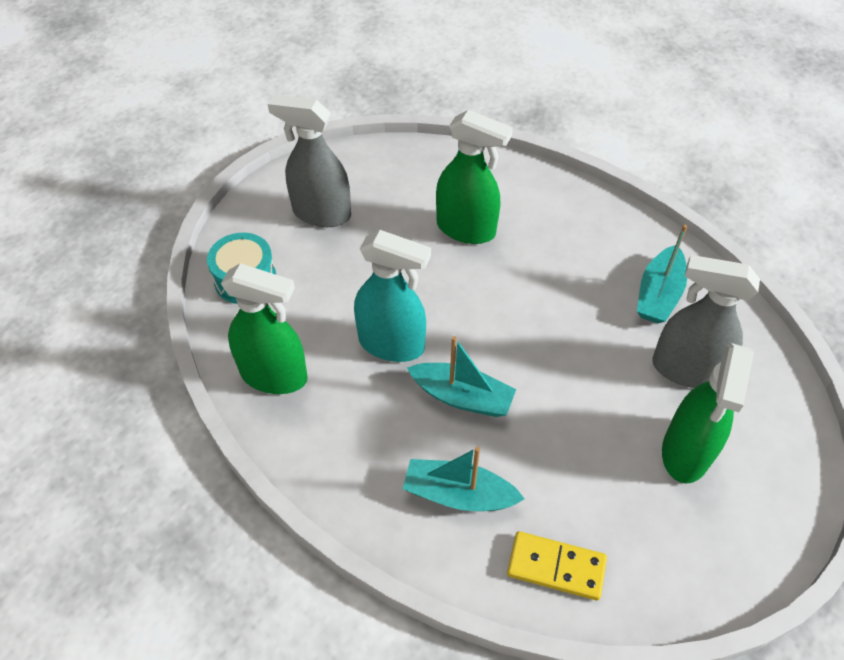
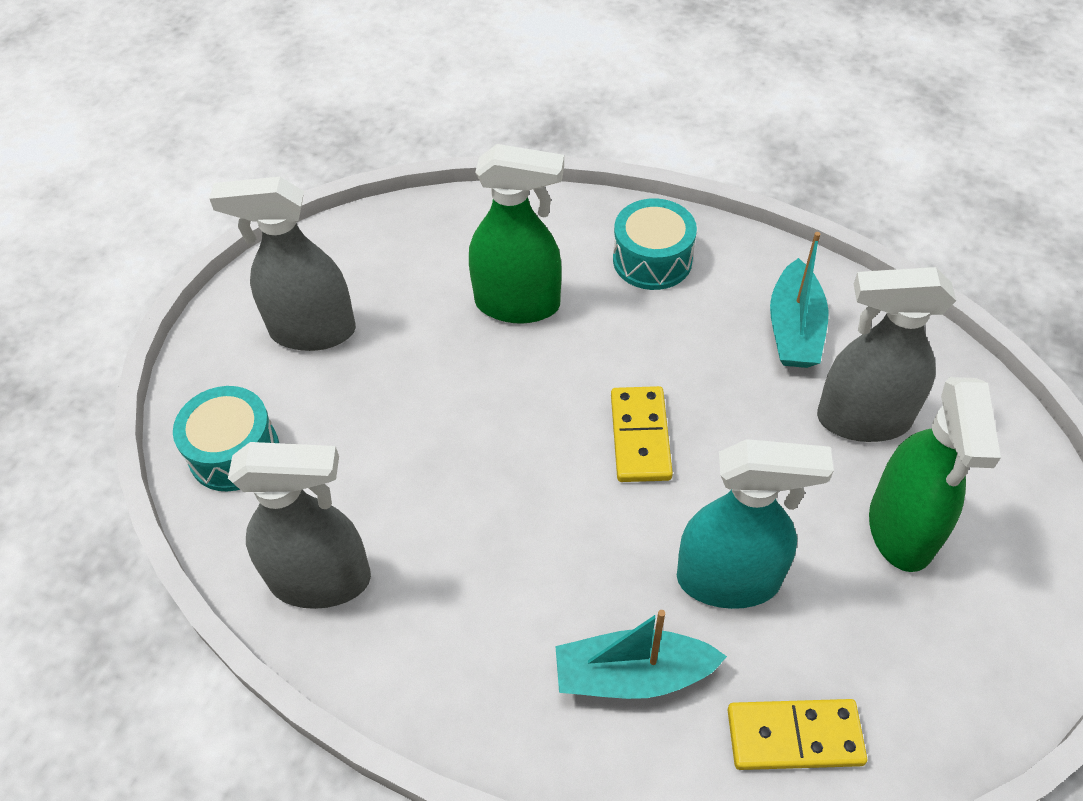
camera: 15 degrees left, 0 degrees up
green spray bottle [221,263,308,394] -> grey spray bottle [228,442,371,609]
turquoise spray bottle [354,230,431,362] -> turquoise spray bottle moved to [677,439,834,609]
turquoise boat [407,336,516,417] -> none
none -> yellow domino [611,386,673,482]
none -> turquoise drum [613,198,697,290]

